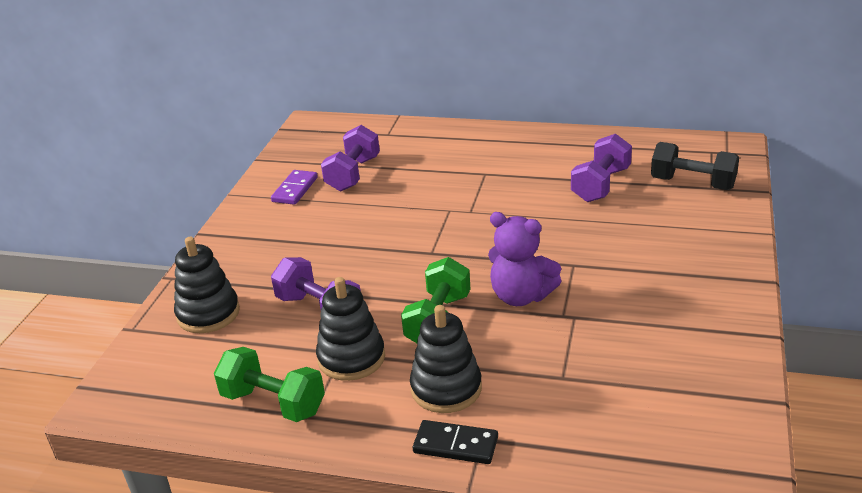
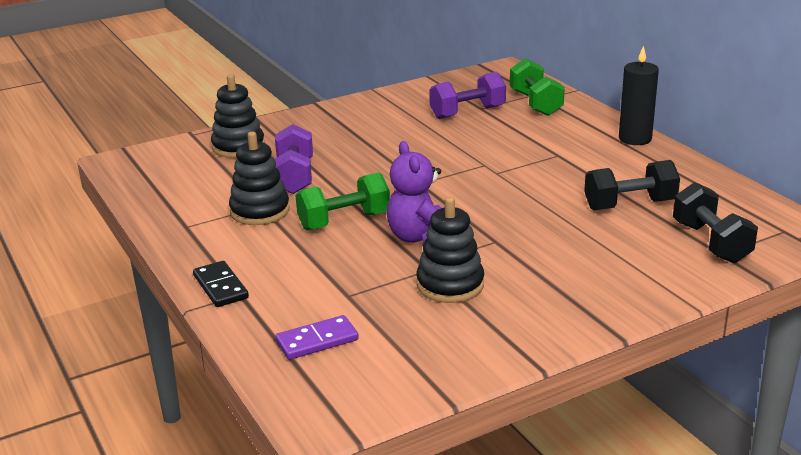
camera: 45 degrees right, 5 degrees down
green dumbbell [214,347,325,422] -> green dumbbell moved to [510,58,565,116]
purple domino [271,170,318,205] -> purple domino moved to [276,315,359,360]
black stacking toy [410,305,482,413] -> black stacking toy moved to [416,197,484,303]
purple dumbbell [571,134,632,202] -> black dumbbell [584,160,680,210]
none -> black candle [619,46,659,145]

